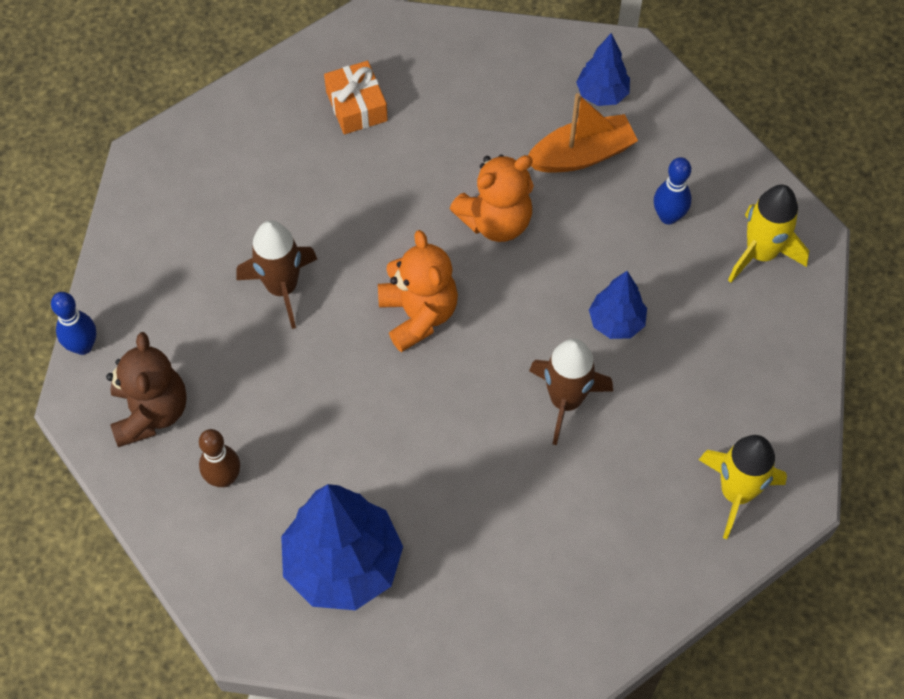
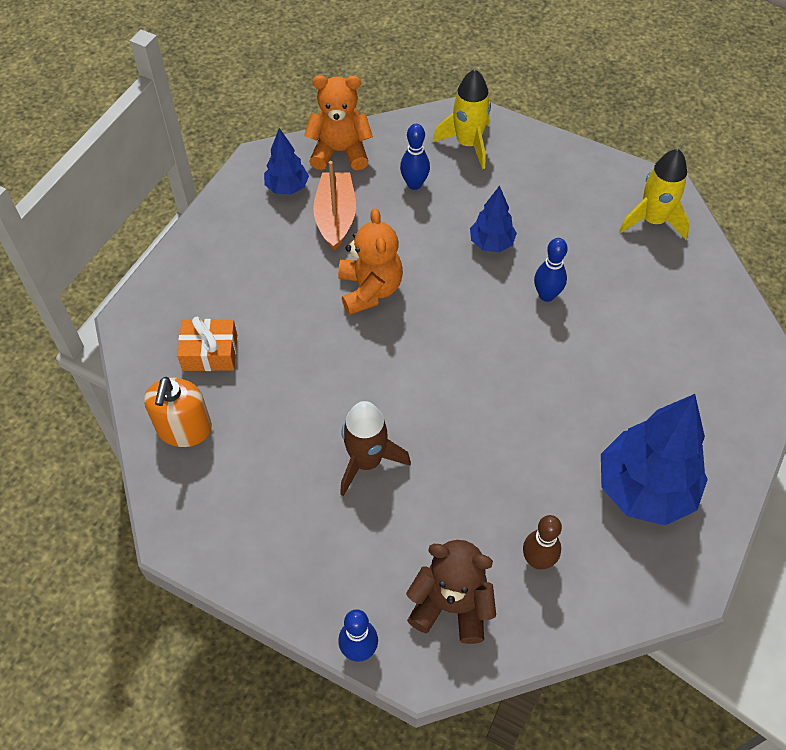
camera: 70 degrees left, 5 degrees down
orange teddy bear [378,230,458,352] -> orange teddy bear moved to [304,75,373,170]
brown rocket [529,339,613,445] -> blue bowling pin [534,238,568,302]
none -> orange soap dispenser [144,377,212,447]

